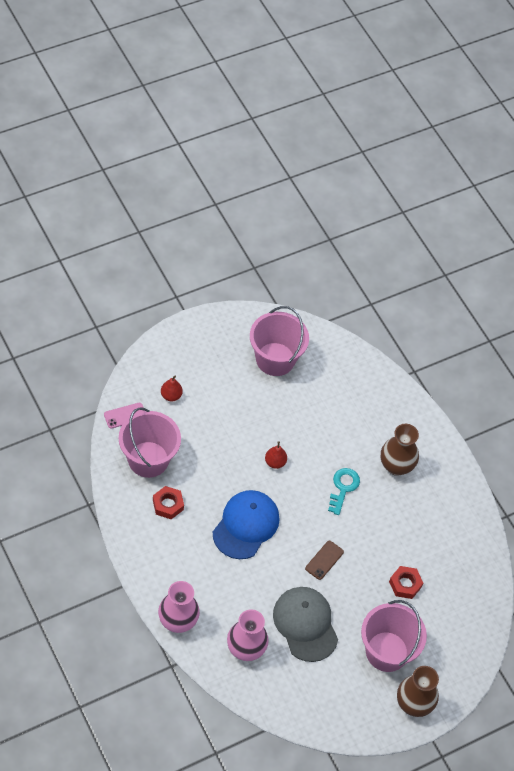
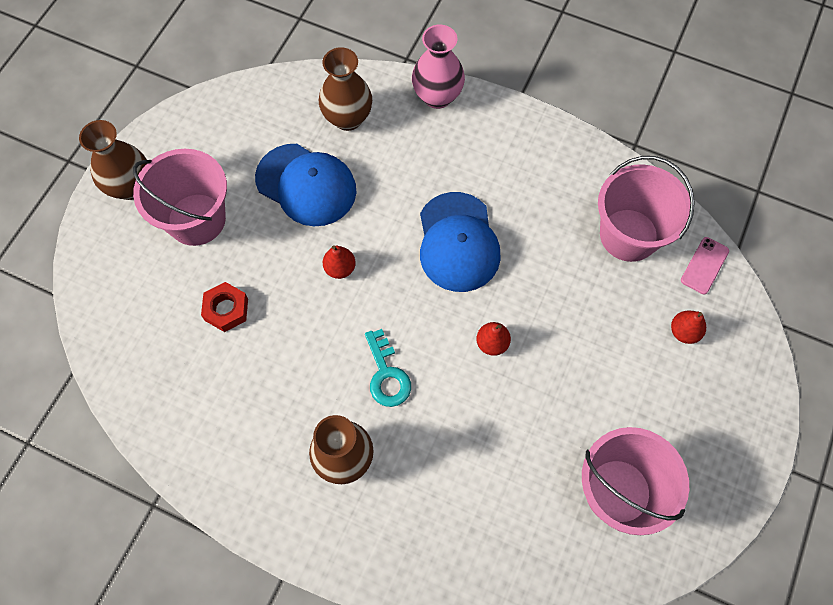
camera: 150 degrees right, 10 degrees up
red nut [153,486,184,519] -> none
pink vase [227,609,269,661] -> brown vase [319,47,372,131]
grey cap [273,587,338,662] -> blue cap [255,144,356,226]
brown phone [305,541,344,580] -> red pear [323,246,356,279]

